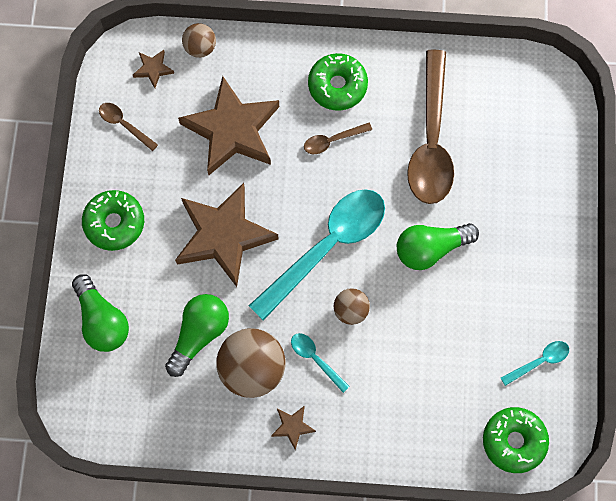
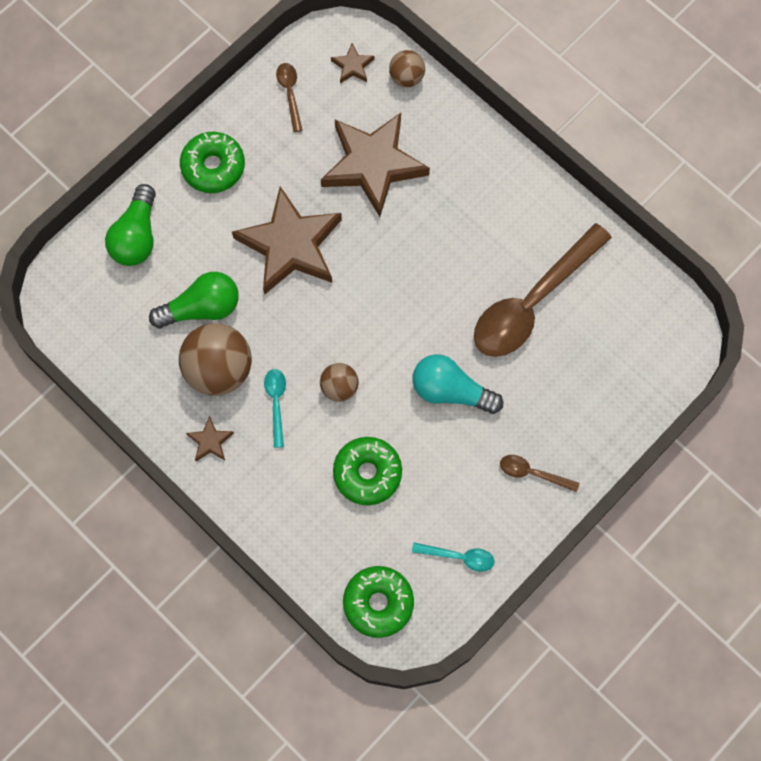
camera: 40 degrees right, 0 degrees up
turquoise spoon [249,189,385,321] -> none
brown spoon [304,123,372,154] -> brown spoon moved to [500,455,580,492]
green donut [308,53,368,111] -> green donut moved to [333,437,402,505]
green light bulb [397,223,479,270] -> turquoise light bulb [413,354,503,414]

